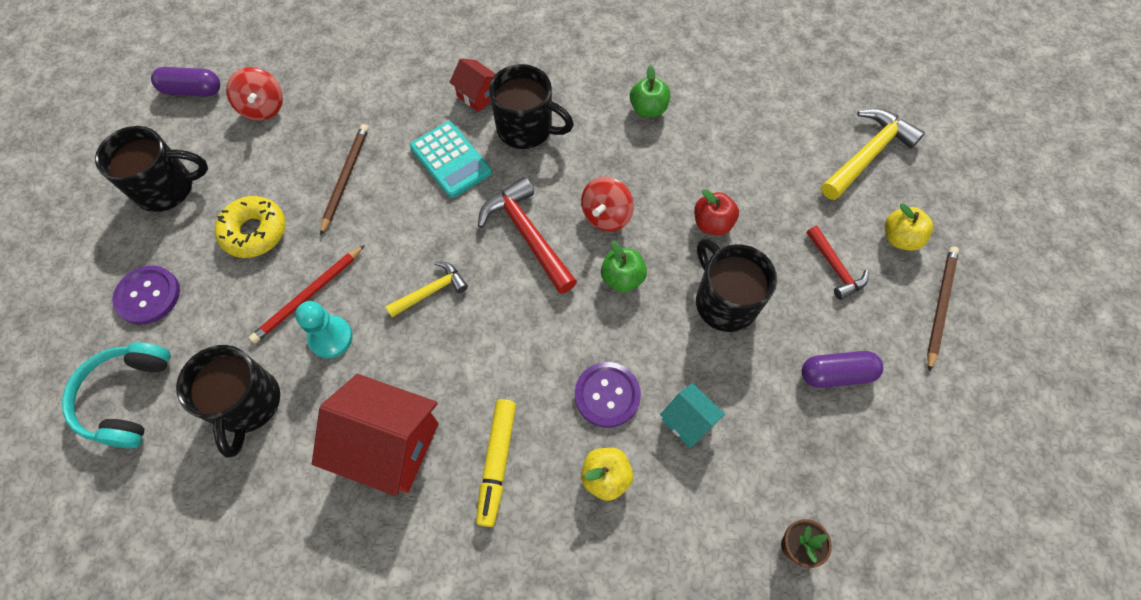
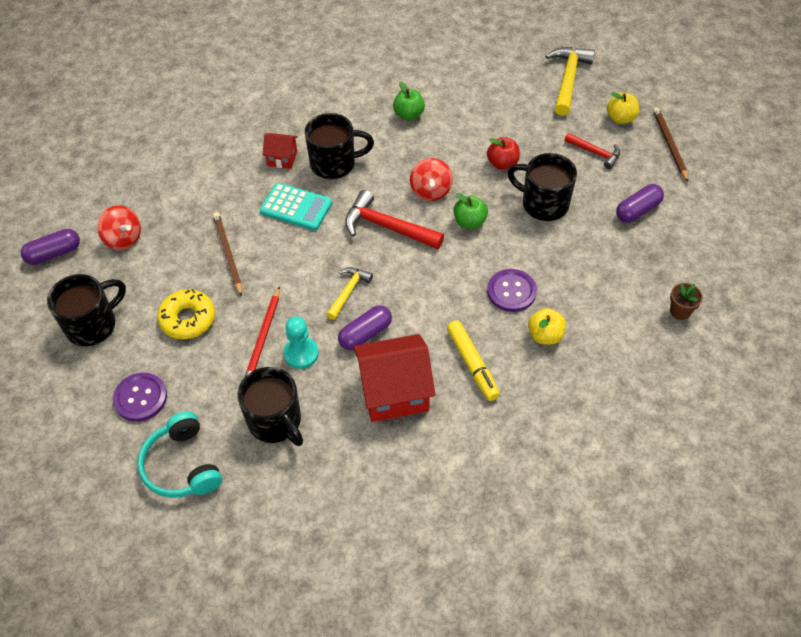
camera: 30 degrees left, 10 degrees down
turquoise house [660,383,725,447] -> none
none -> purple capsule [338,305,392,350]

